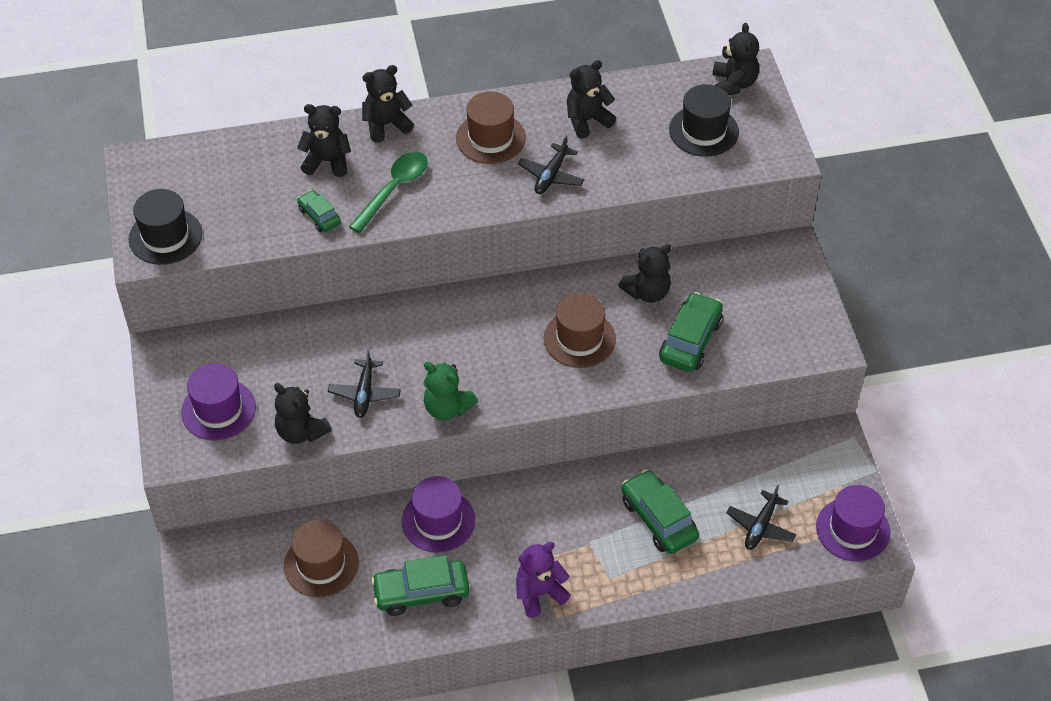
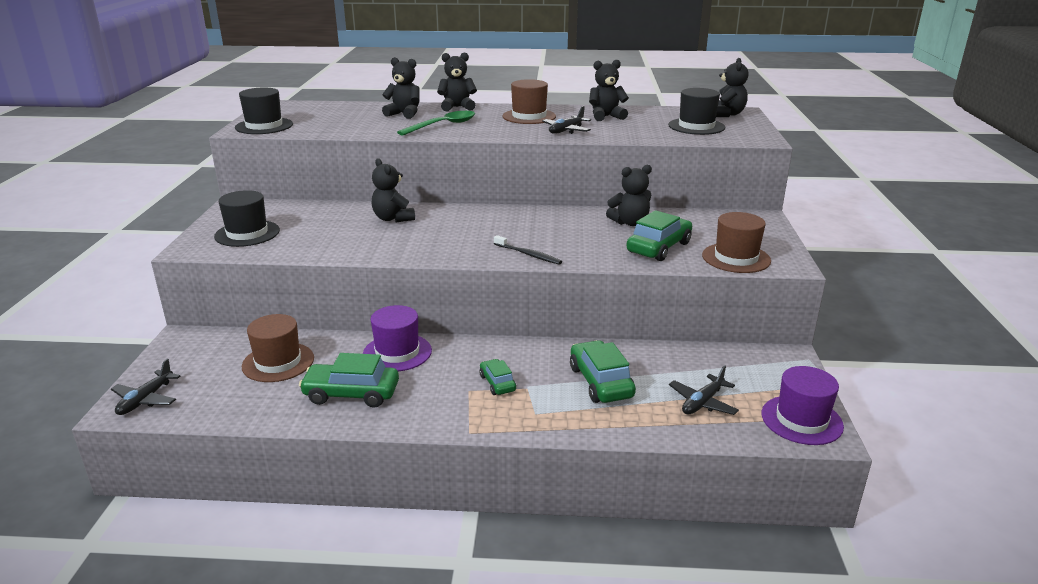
camera: 15 degrees right, 25 degrees down
purple hat [181,363,256,441] -> black hat [214,190,280,247]
black teddy bear [274,383,331,444] -> black teddy bear moved to [372,158,415,222]
green car [297,190,341,232] -> green car moved to [480,359,516,395]
black plane [328,349,401,418] -> black plane moved to [111,359,181,415]
green teddy bear [423,362,478,420] -> none
purple teddy bear [516,542,571,618] -> none
brown hat [544,293,616,368] -> brown hat moved to [702,212,771,273]
none -> black toothbrush [494,235,562,265]

